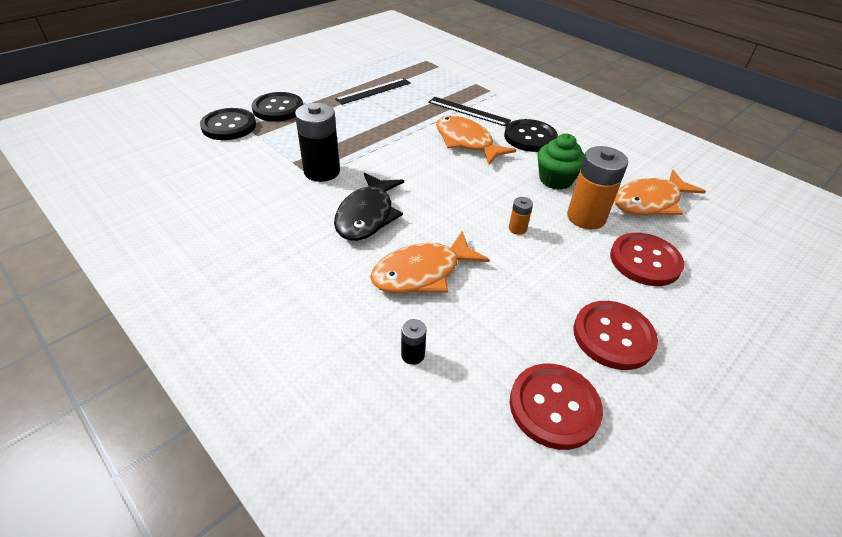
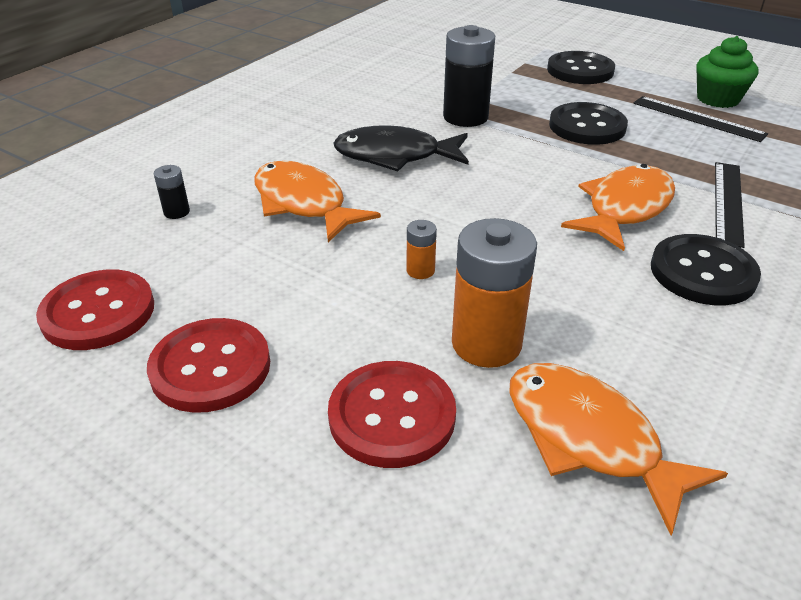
camera: 80 degrees right, 5 degrees down
black button [200,108,256,140] -> black button moved to [549,102,628,145]
green cupcake [537,133,585,190] -> green cupcake moved to [696,36,759,108]

